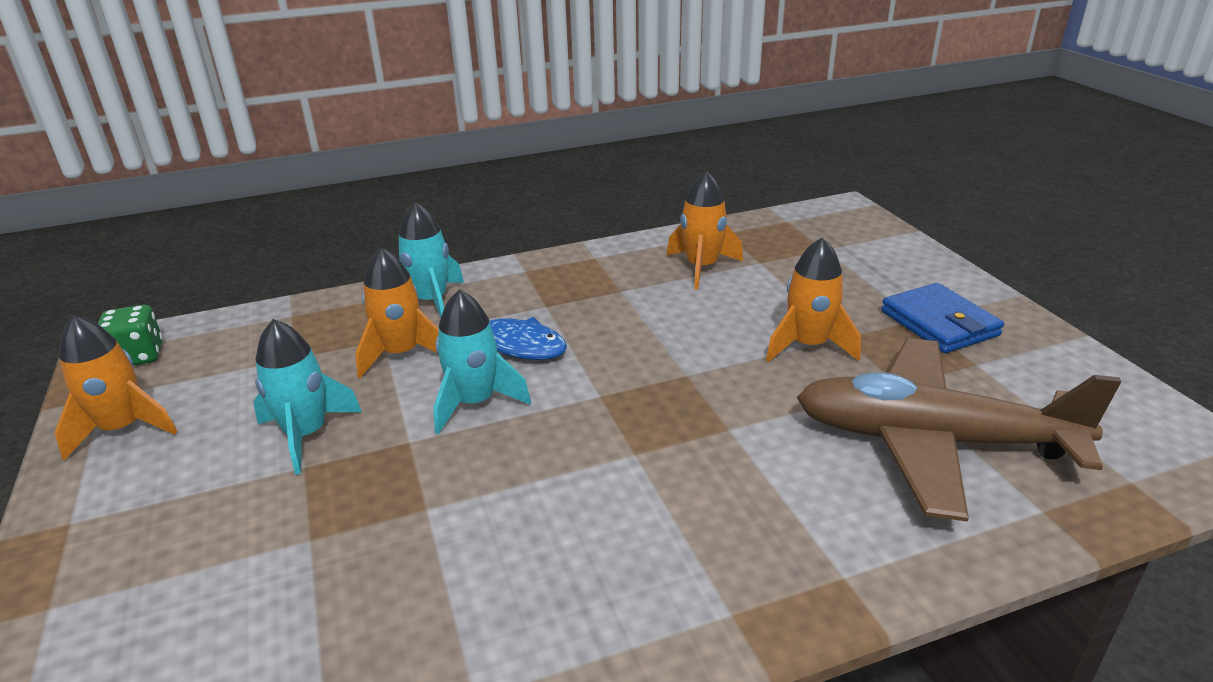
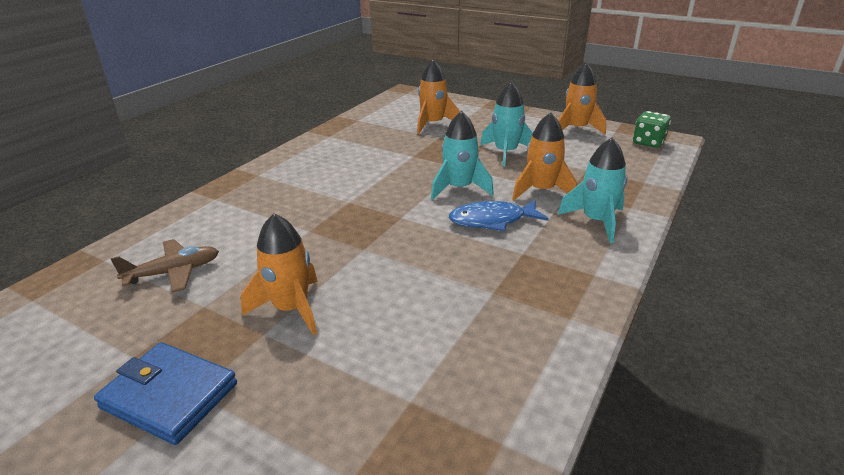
camera: 140 degrees right, 0 degrees up
orange rocket [667,171,743,289] -> orange rocket moved to [417,59,460,134]
brown plane [797,338,1121,522] -> brown plane [111,239,219,293], size x0.47

